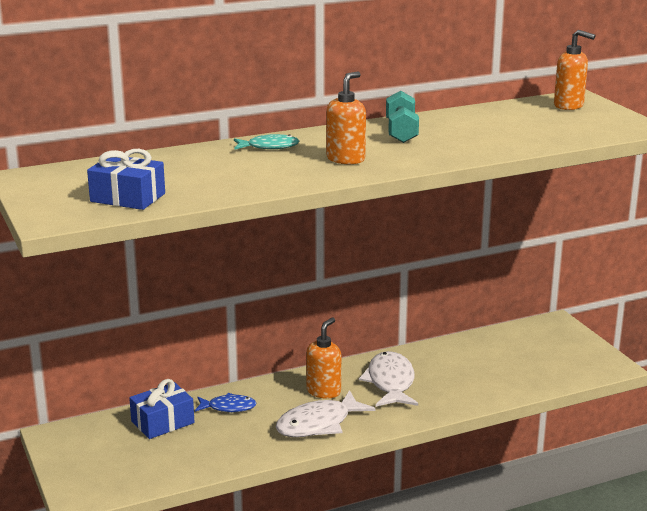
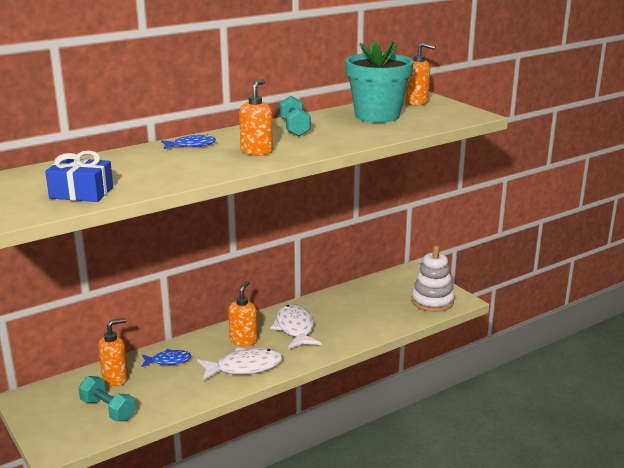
camera: 10 degrees left, 0 degrees up
blue gift [129,379,194,439] -> orange soap dispenser [98,318,128,386]
turquoise fish [234,134,299,149] -> blue fish [161,134,216,149]
white fish [275,390,376,437] -> white fish turned 150 degrees counterclockwise [197,348,282,381]
none -> turquoise dumbbell [78,376,136,421]
none -> turquoise flower pot [345,41,414,123]
none -> white stacking toy [411,246,455,312]

